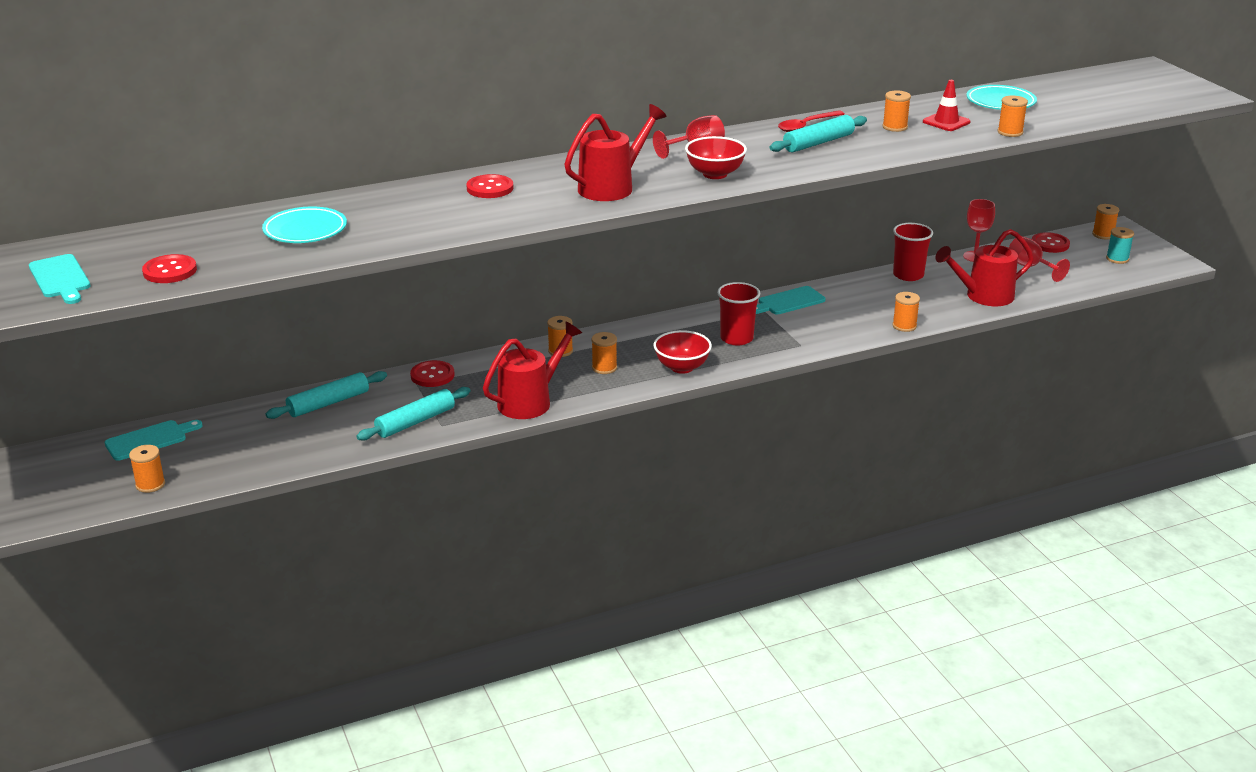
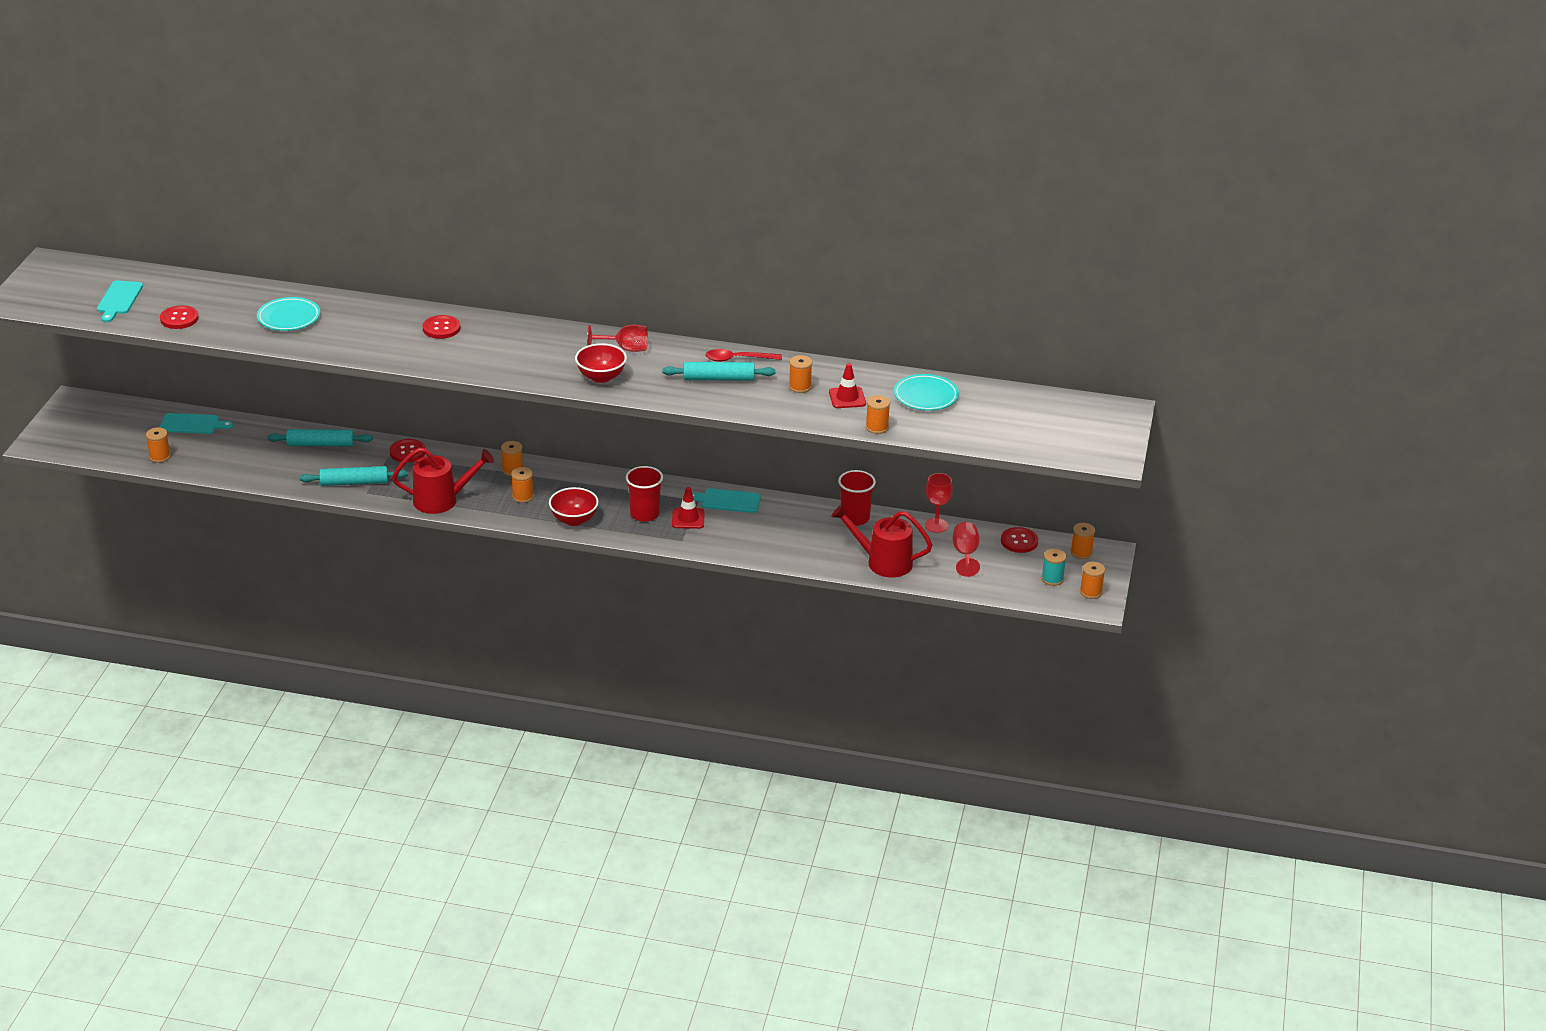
camera: 35 degrees right, 5 degrees up
red watering can [564,104,667,201] -> none
orange spool [893,292,920,332] -> orange spool moved to [1080,562,1105,599]
none -> red traffic cone [672,487,705,529]

